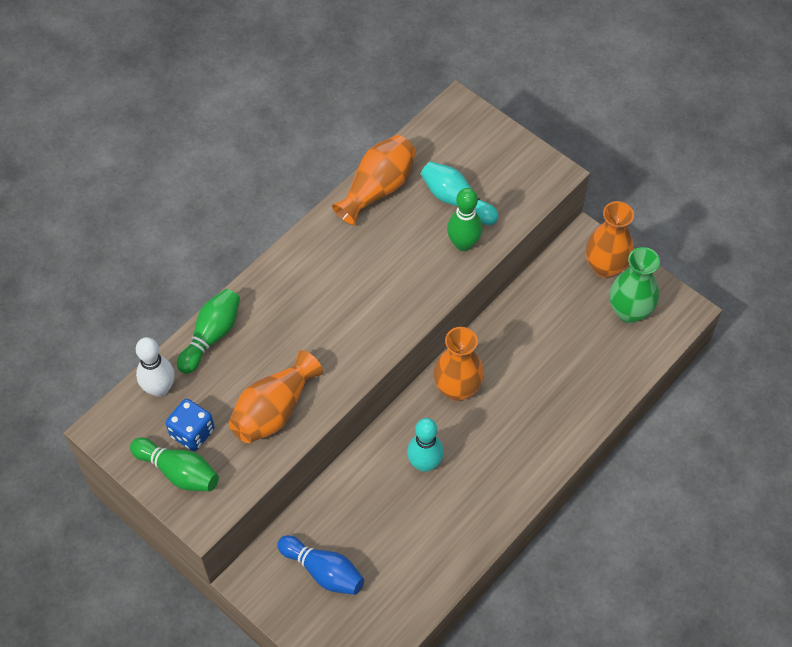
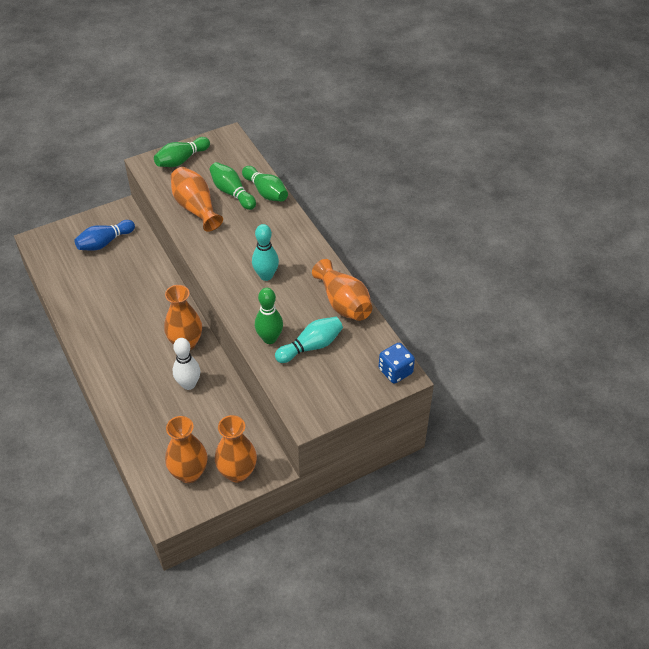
camera: 110 degrees right, 10 degrees down
white bowling pin [136,337,175,397] -> white bowling pin moved to [173,338,200,390]
blue dice [166,399,215,451] -> blue dice moved to [379,343,415,384]
turquoise bowling pin [407,418,444,472] -> turquoise bowling pin moved to [252,224,279,281]
green vase [610,247,660,323] -> orange vase [165,416,207,483]
none -> green bowling pin [209,162,256,210]

